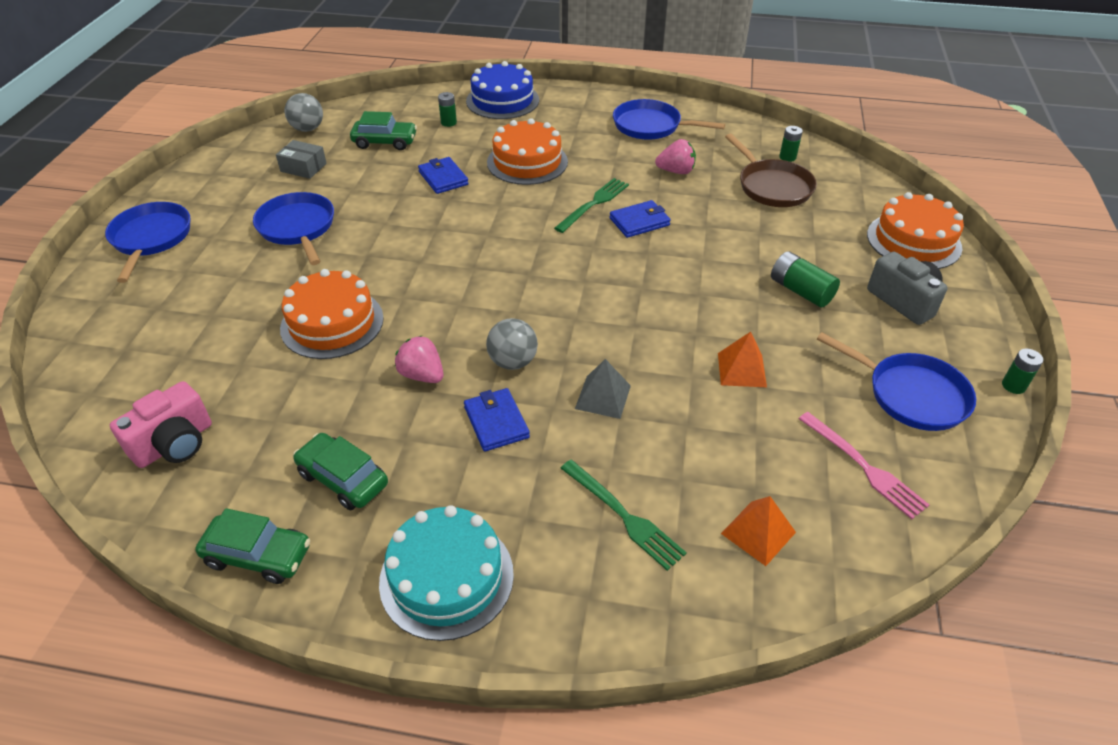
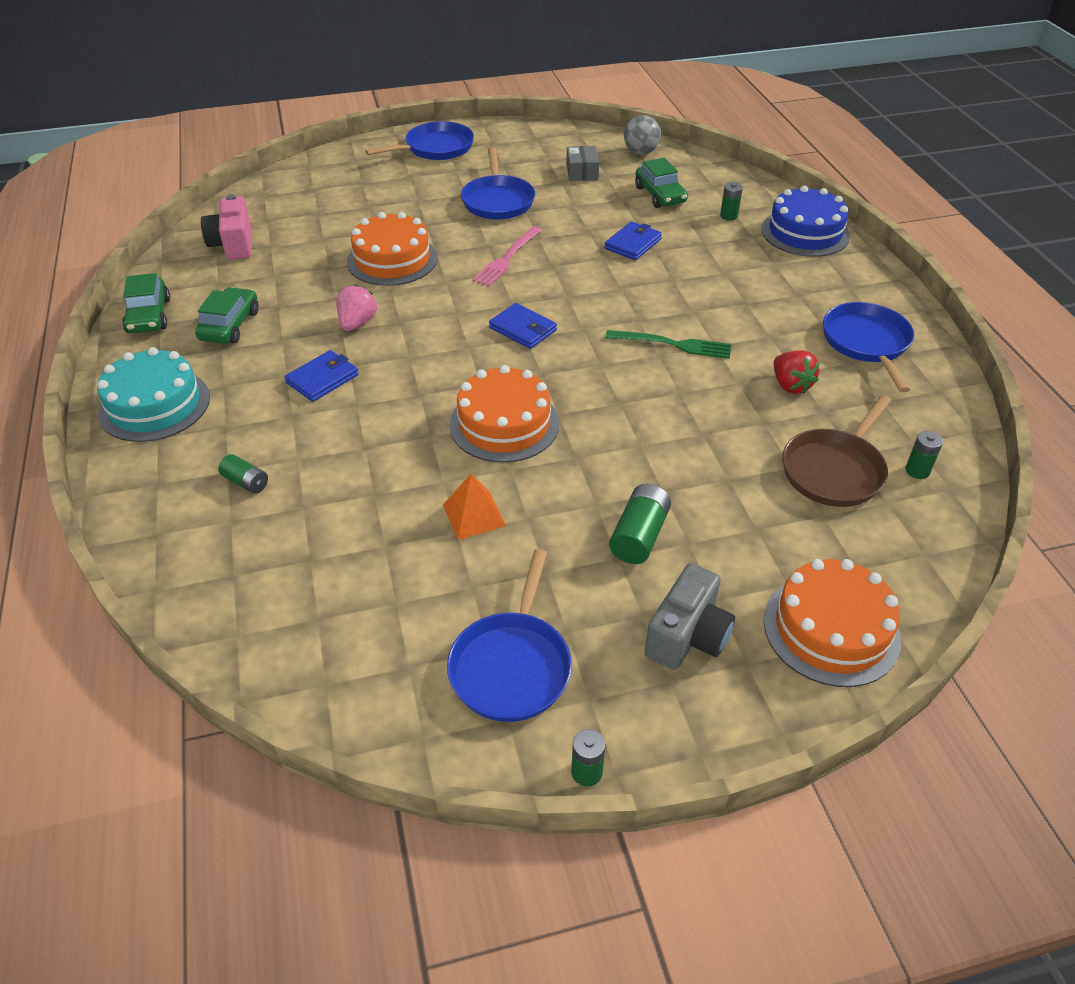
camera: 65 degrees right, 0 degrees up
pink camera [110,381,212,468] -> pink camera turned 60 degrees clockwise [201,194,252,260]
blue pan [253,192,334,265] -> blue pan turned 135 degrees clockwise [461,147,535,219]
grey ball [486,318,538,370] -> none
orange cake [487,118,568,185] -> orange cake moved to [449,365,559,463]
green fork [561,460,687,571] -> green battery [218,454,268,494]
grey pyramid [575,359,631,419] -> none
blue wallet [610,200,671,238] -> blue wallet moved to [489,303,557,349]
pink strawberry [655,139,696,174] -> red strawberry [774,350,820,394]
orange pyramid [721,496,796,566] -> none
pink fork [799,412,929,519] -> pink fork moved to [472,226,542,287]

